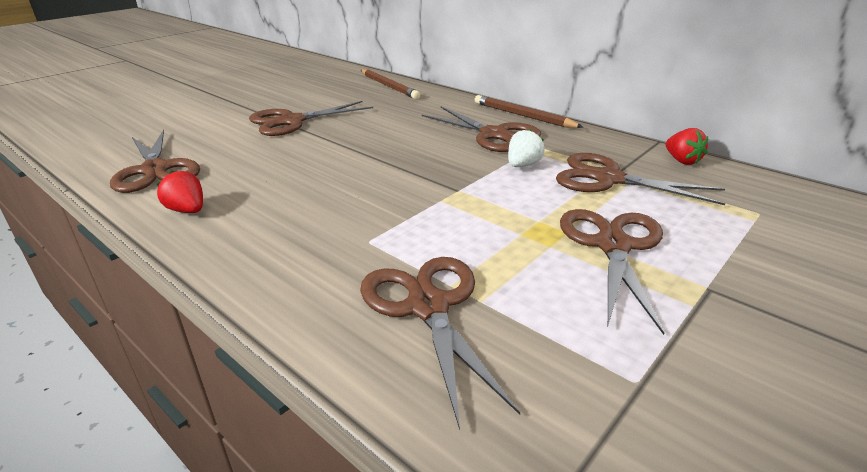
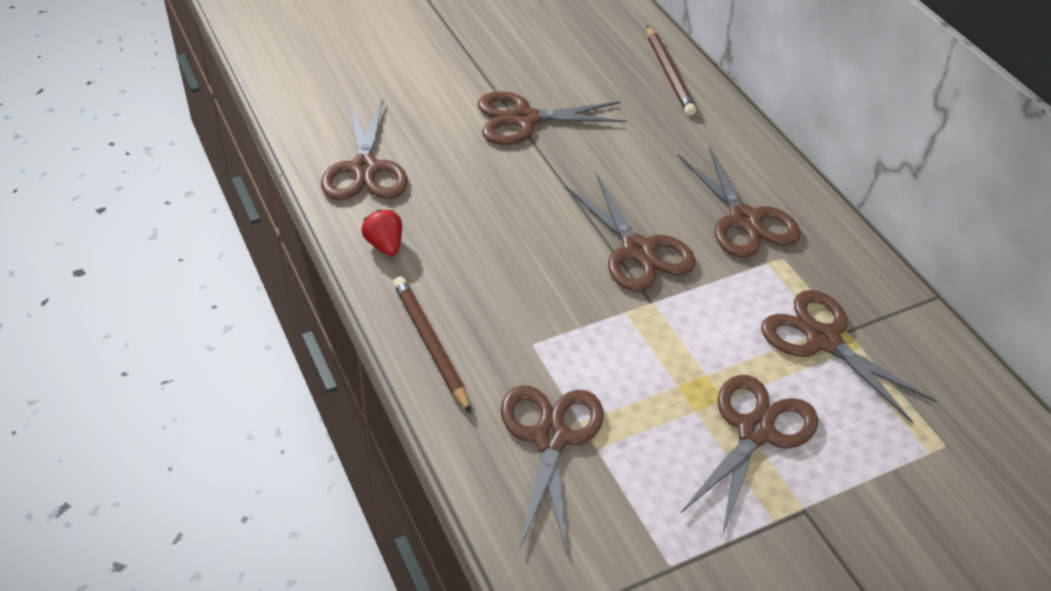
camera: 20 degrees right, 15 degrees up
brown pencil [475,95,583,128] -> brown pencil moved to [393,276,471,414]
white strawberry [508,129,545,167] -> none
red strawberry [666,128,708,165] -> none
none -> brown scissors [565,174,696,291]

